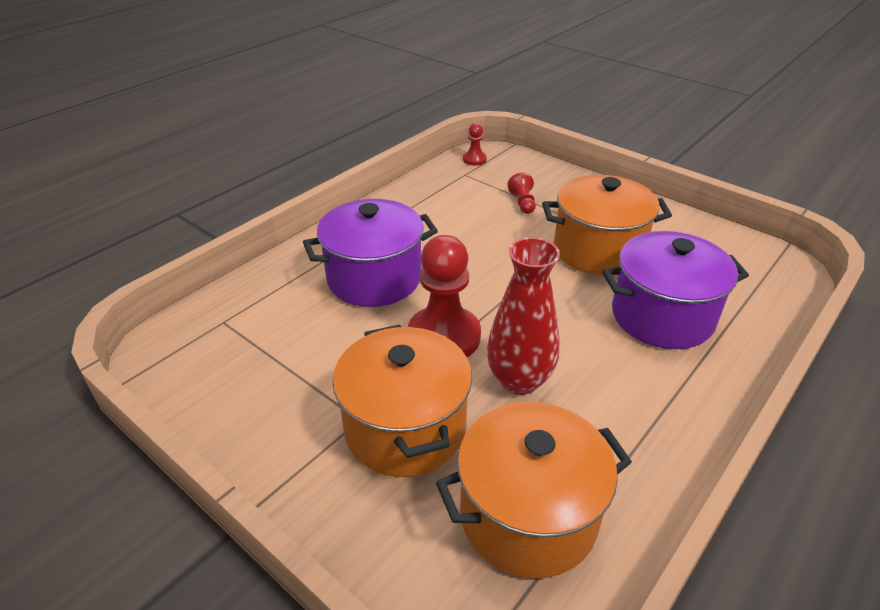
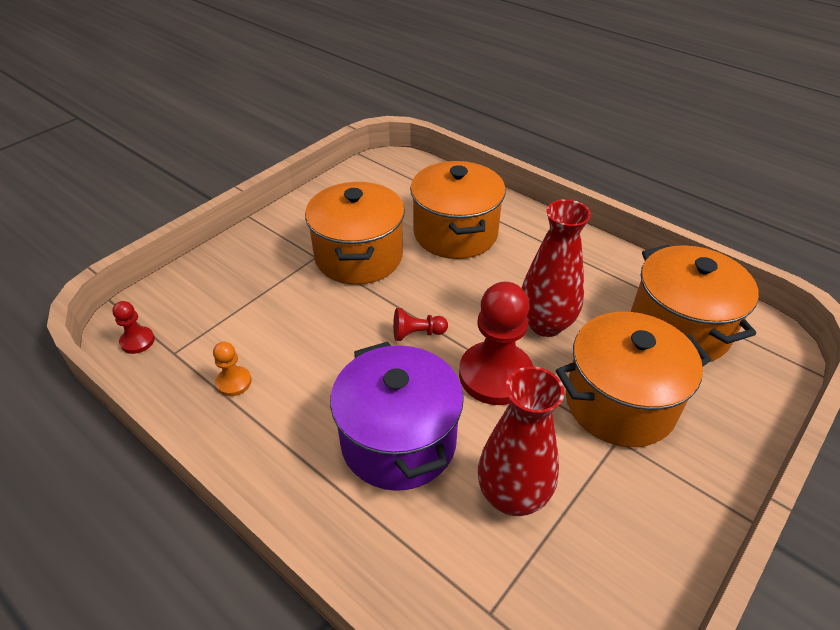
camera: 90 degrees left, 5 degrees up
red pawn [507,172,536,214] -> red pawn moved to [393,308,448,341]
purple pot [602,231,749,349] -> orange pot [410,161,506,259]
none -> orange pawn [213,342,252,396]
none -> red vase [478,366,564,516]

